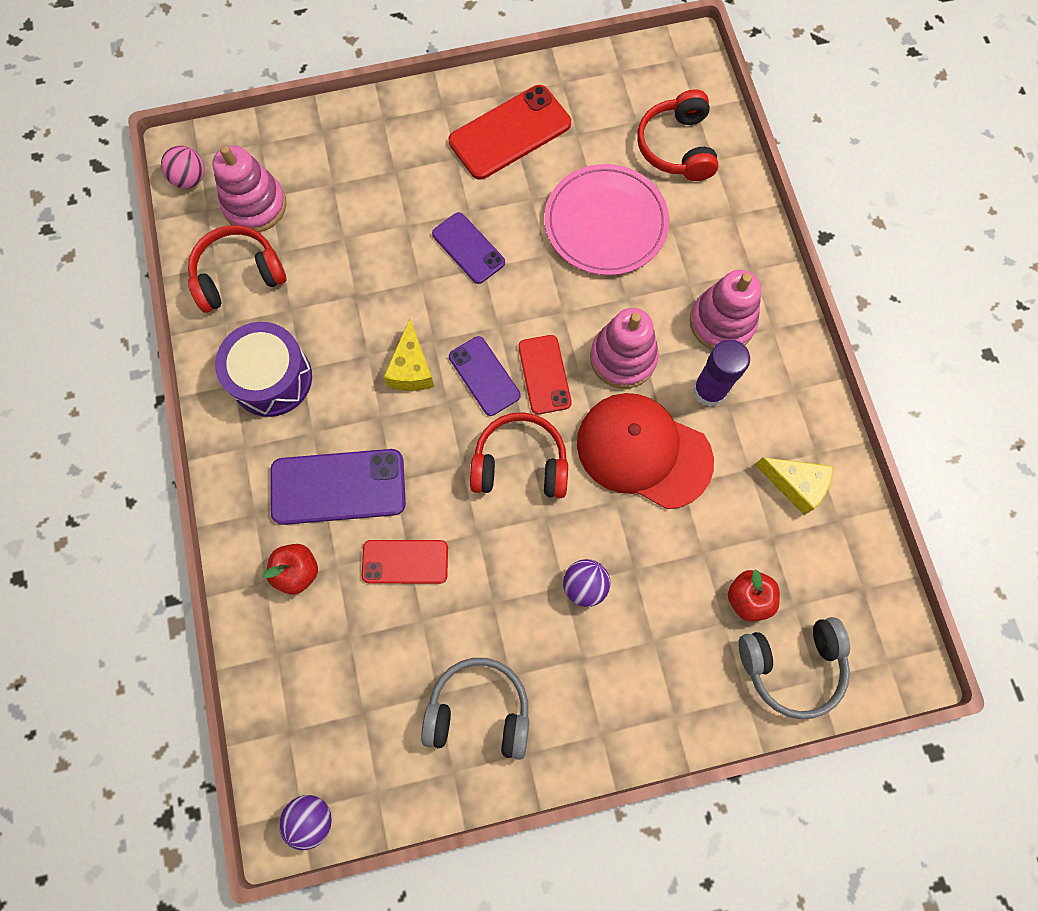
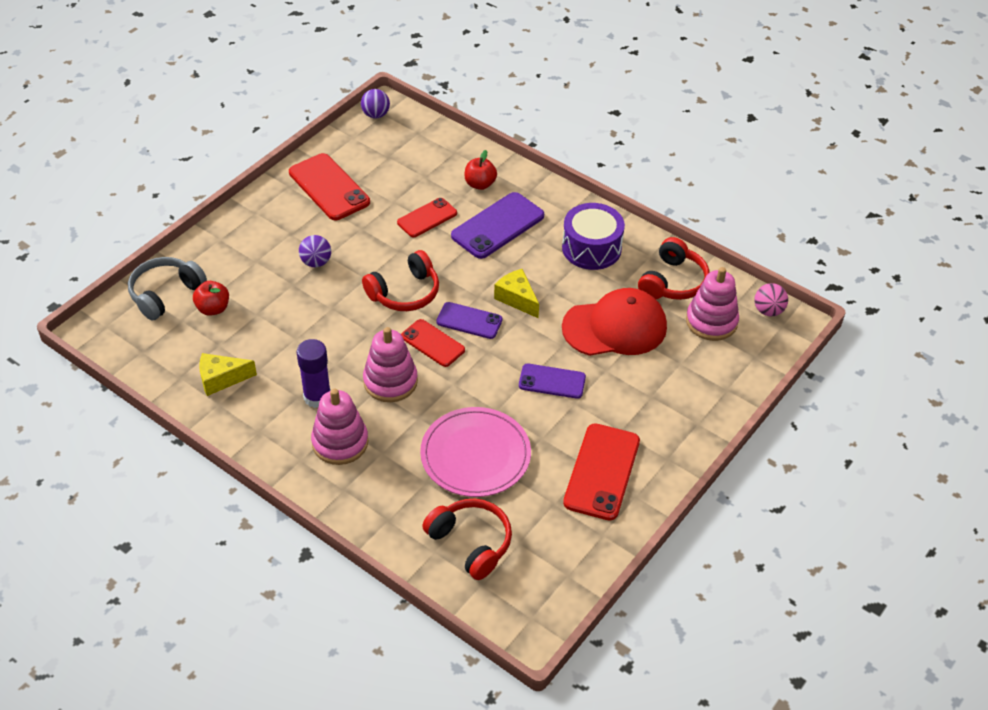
camera: 140 degrees right, 25 degrees down
grey headphones [421,658,529,760] -> red phone [289,153,370,220]
red cap [577,393,714,509] -> red cap moved to [562,288,667,356]

